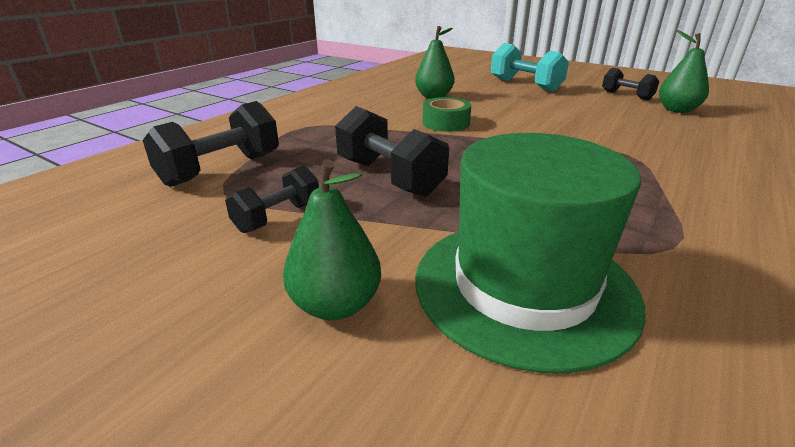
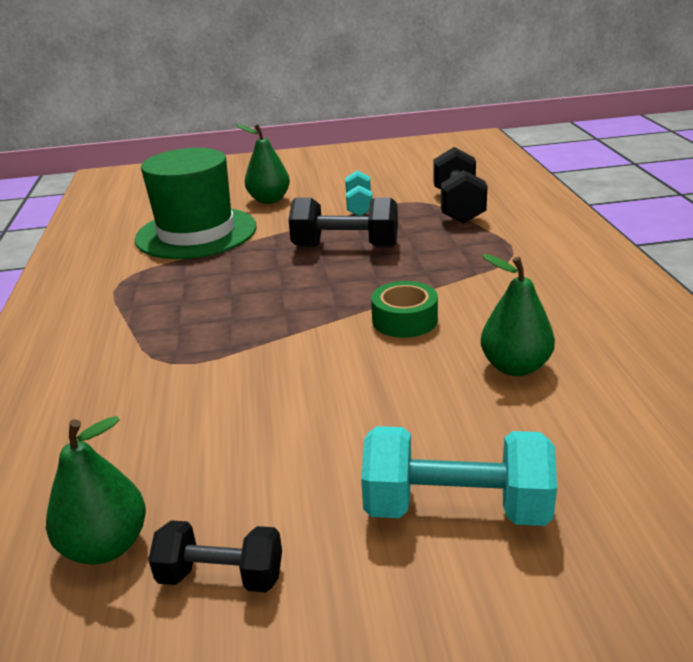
camera: 140 degrees right, 0 degrees up
black dumbbell [225,165,319,233] -> turquoise dumbbell [345,171,372,216]

